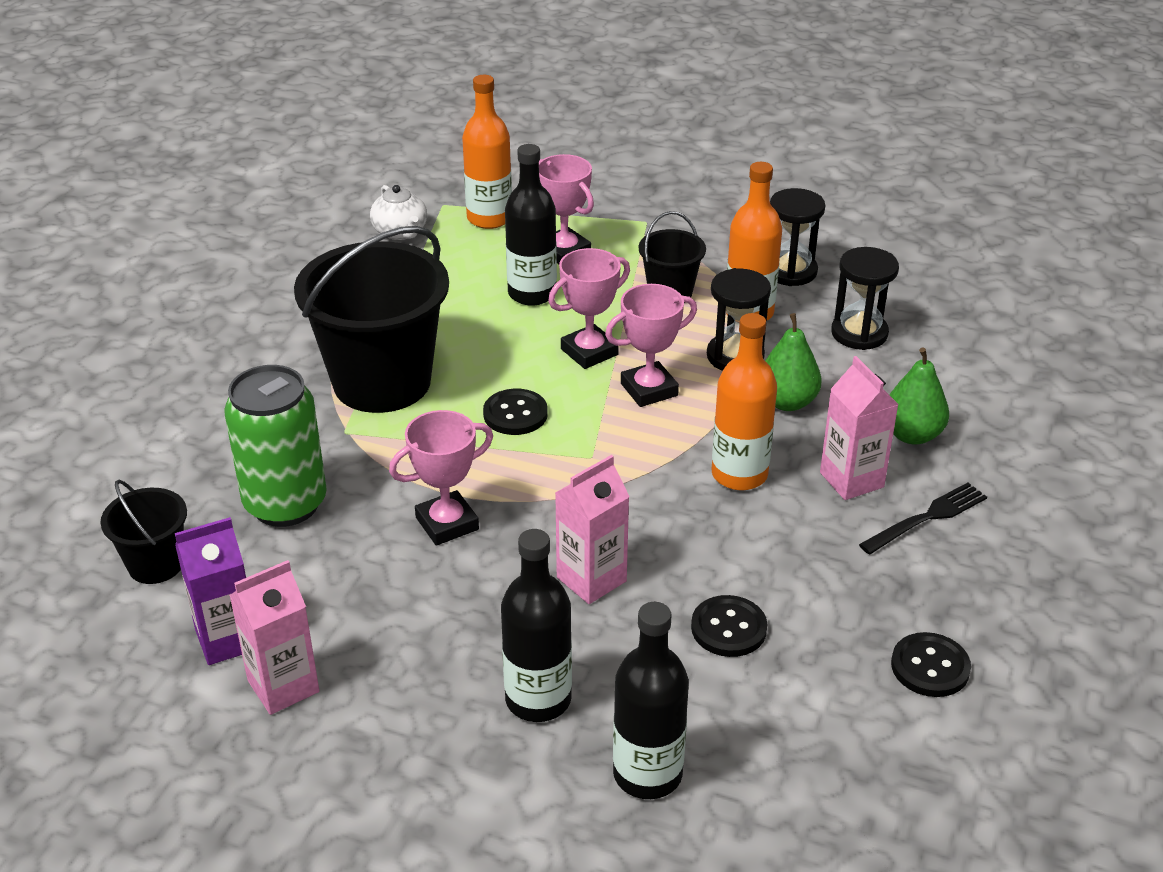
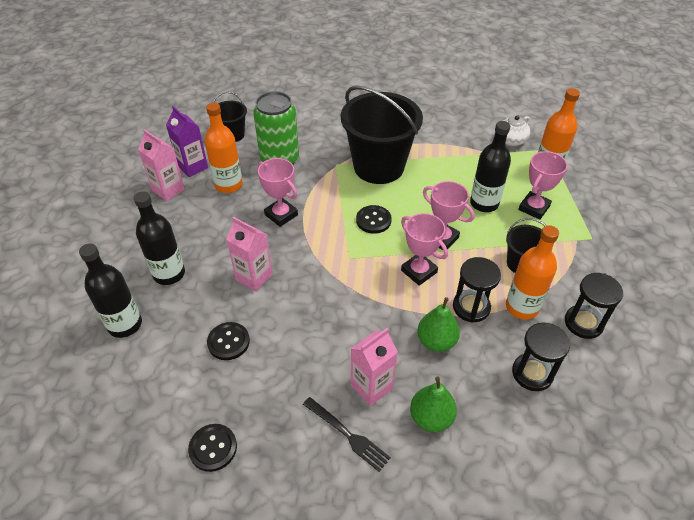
camera: 75 degrees right, 10 degrees up
orange bottle [712,313,777,491] -> orange bottle moved to [205,103,243,193]

